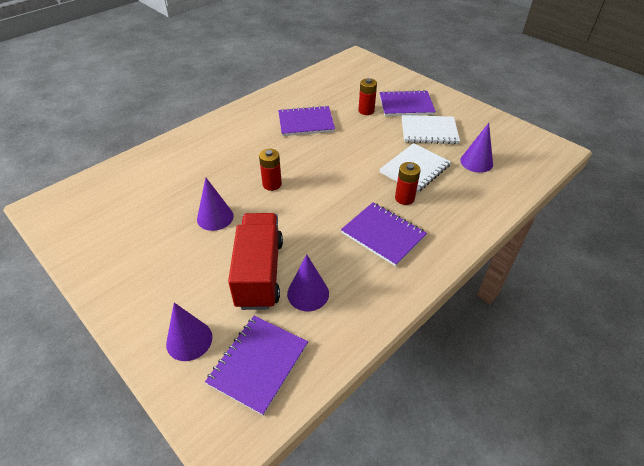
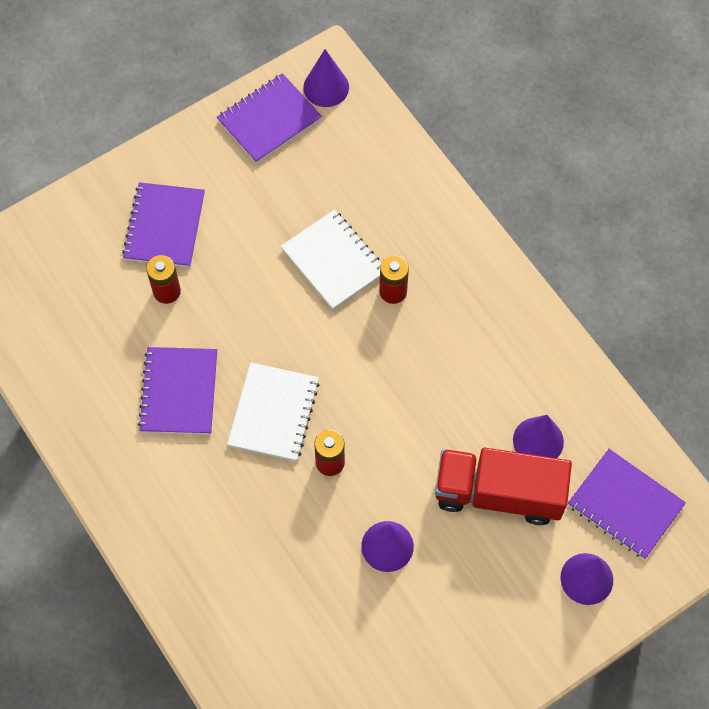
camera: 80 degrees left, 20 degrees up
purple notebook [341,202,427,267] -> purple notebook moved to [217,73,322,163]
white notebook [402,115,460,144] -> white notebook moved to [227,362,320,461]
purple cone [460,123,493,173] -> purple cone moved to [303,49,349,107]

